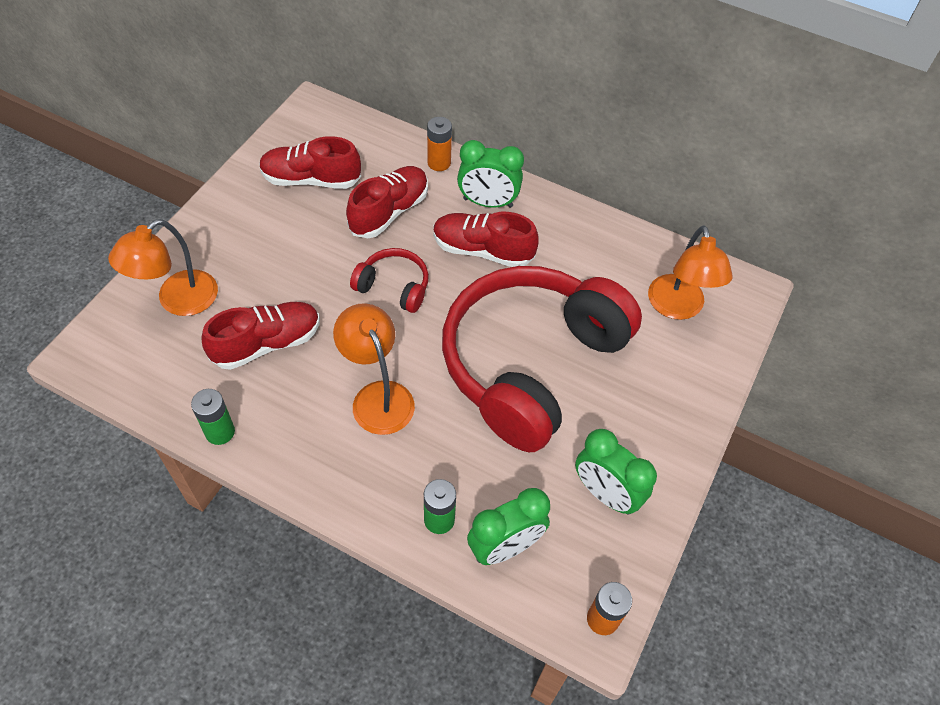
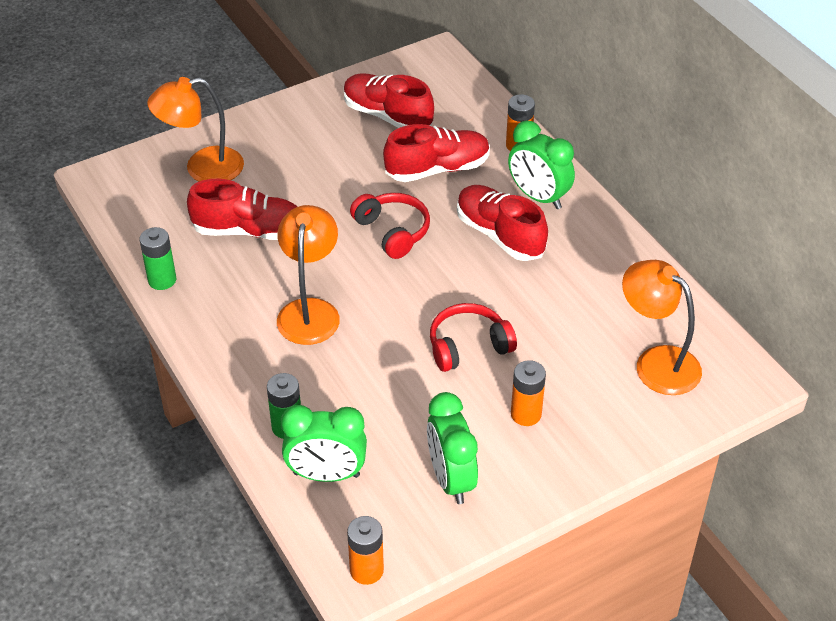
camera: 35 degrees right, 10 degrees down
red headphones [442,266,642,452] -> red headphones [430,303,517,372], size x0.41
orange lamp [648,225,733,320] -> orange lamp turned 105 degrees clockwise [622,260,702,395]
none -> orange battery [511,360,546,426]

